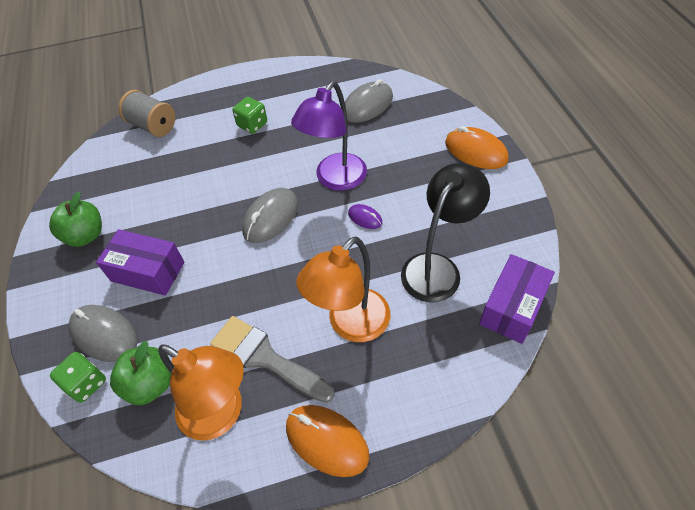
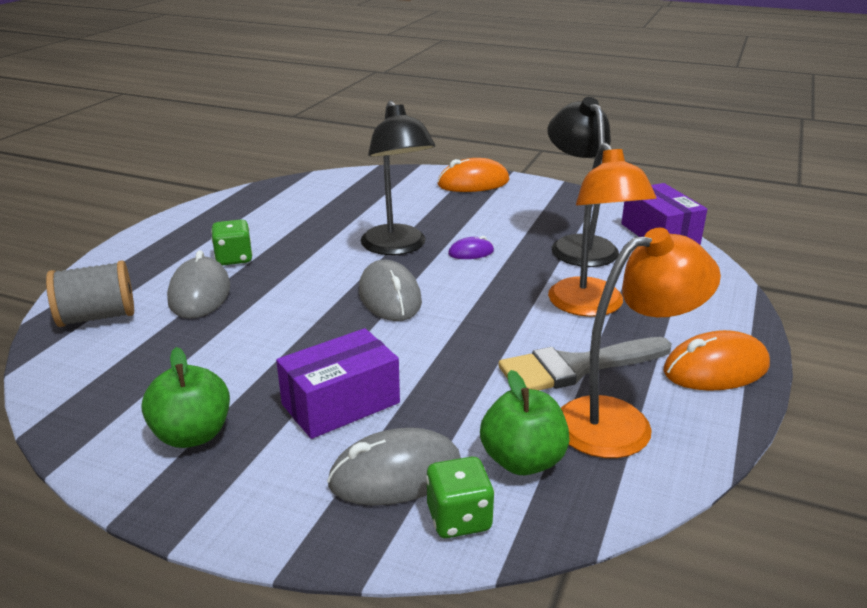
camera: 55 degrees left, 25 degrees down
purple lamp [291,81,367,191] -> black lamp [361,100,435,255]
grey mouse [345,79,393,123] -> grey mouse moved to [167,250,230,319]

